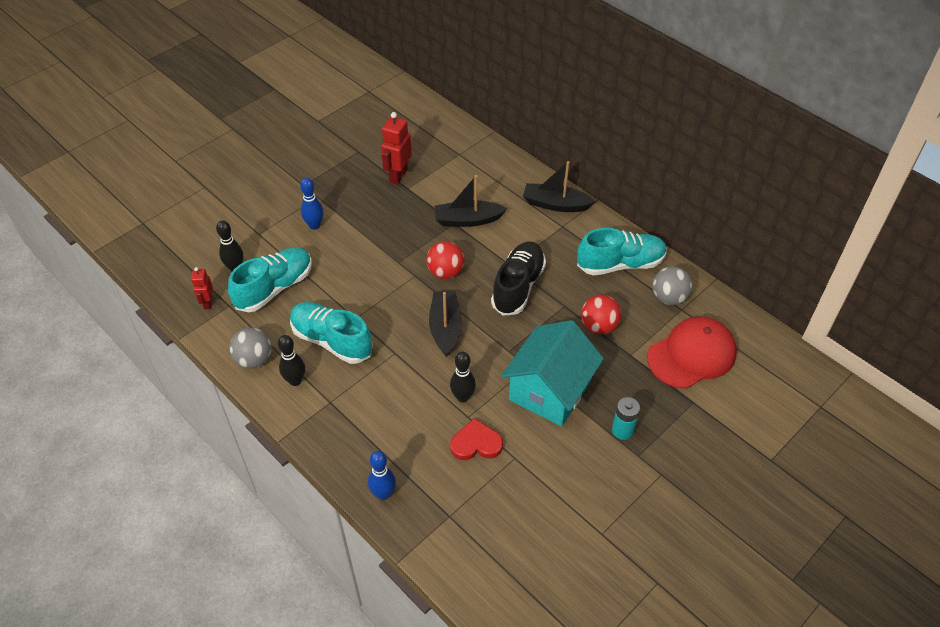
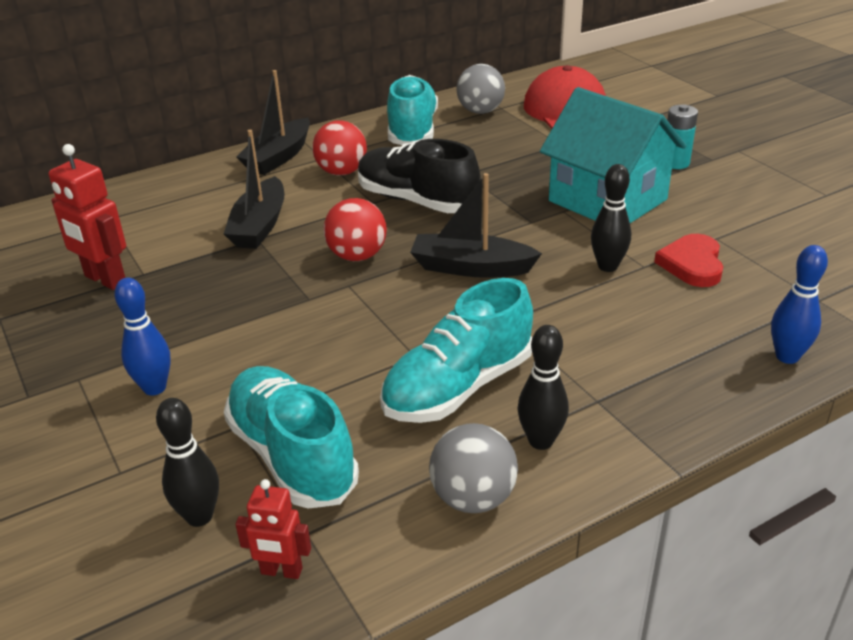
camera: 75 degrees left, 15 degrees down
red ball [581,295,621,334] -> red ball moved to [312,120,367,175]

